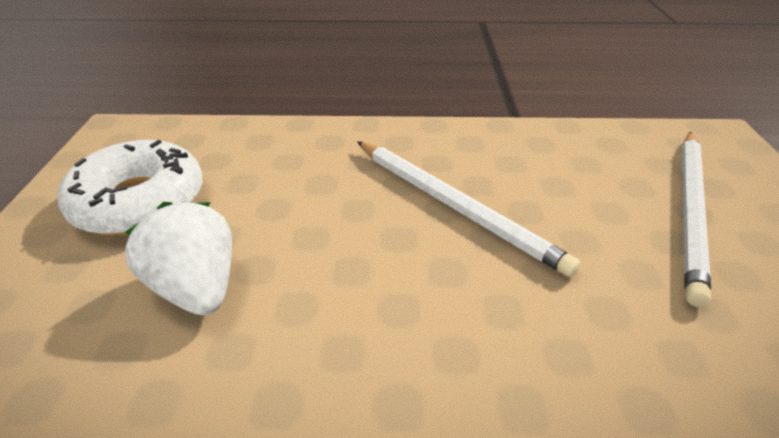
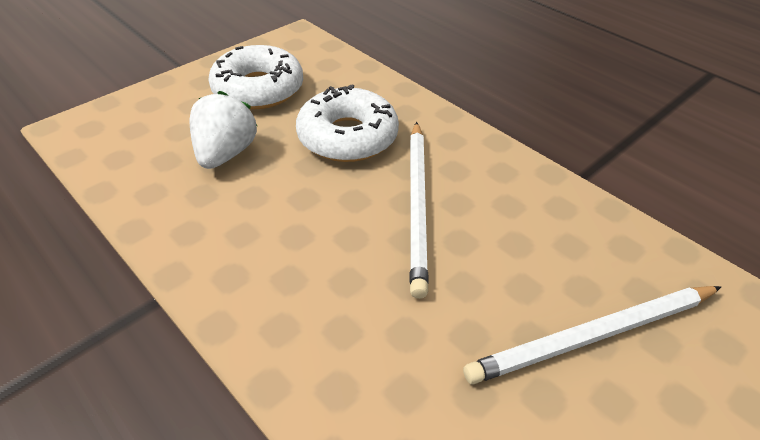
camera: 45 degrees right, 5 degrees up
none -> white donut [296,84,399,162]

